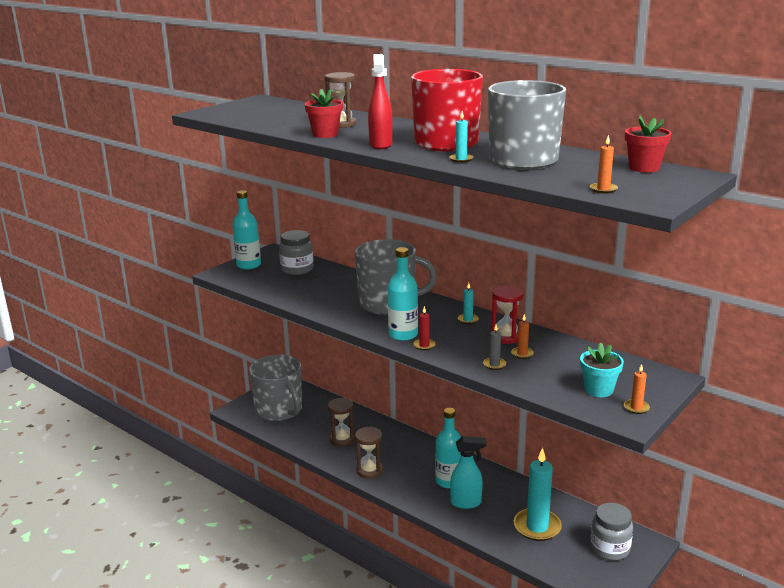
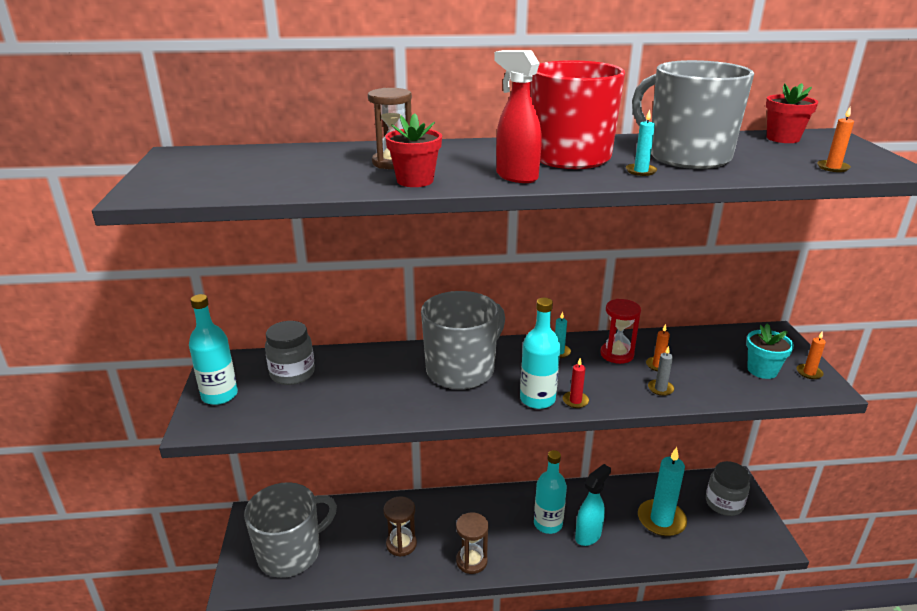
camera: 45 degrees left, 5 degrees up
grey mug [249,355,302,421] -> grey mug turned 45 degrees counterclockwise [244,482,337,578]

